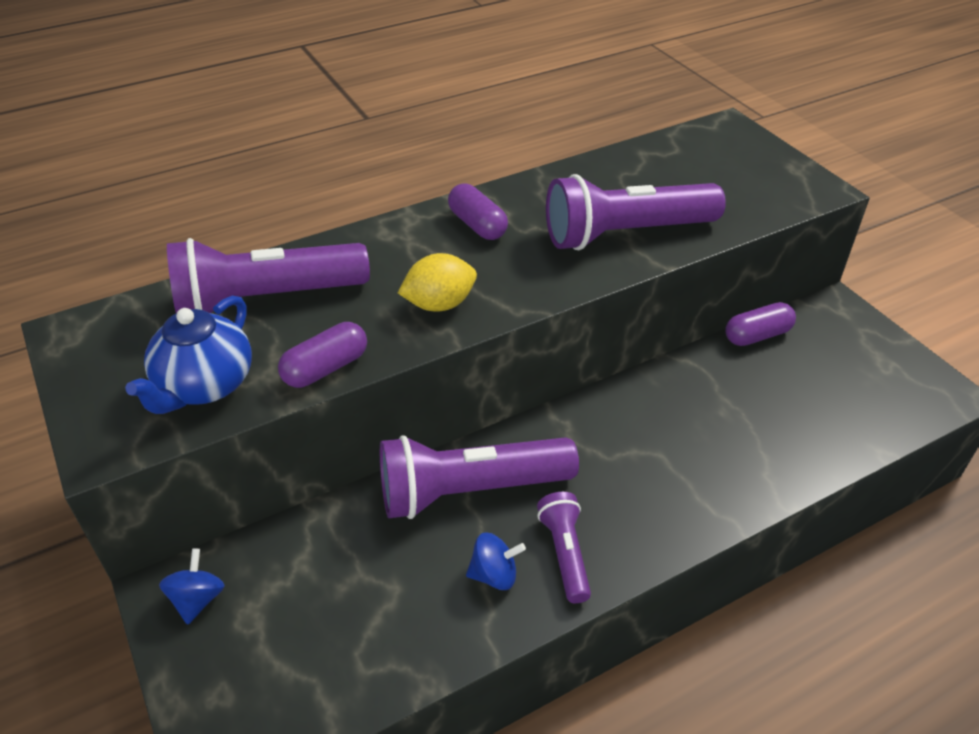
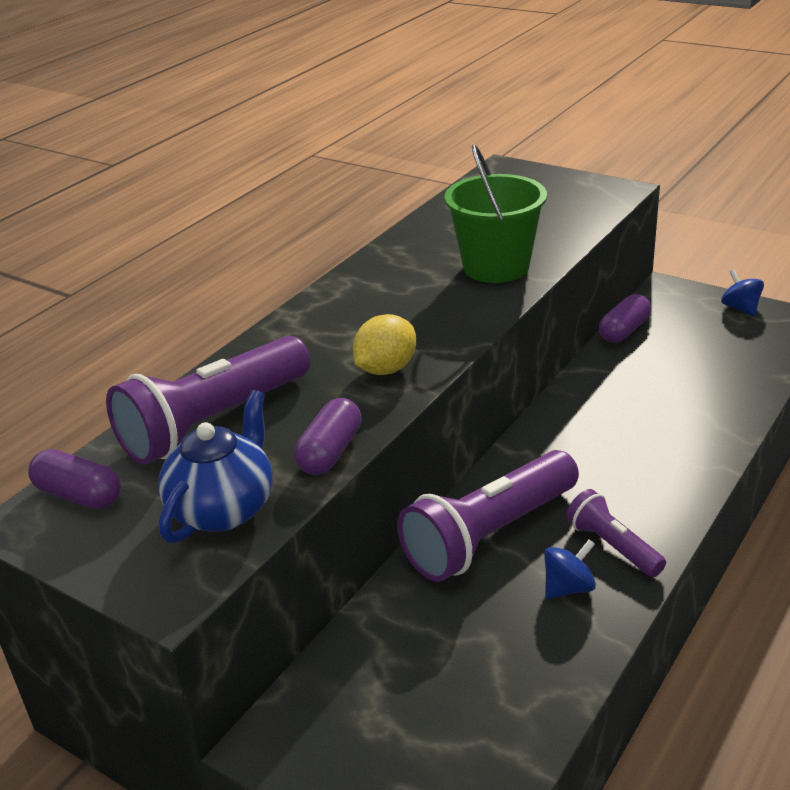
camera: 25 degrees left, 10 degrees down
blue teapot [125,296,252,414] -> blue teapot turned 150 degrees counterclockwise [158,390,273,543]
blue spinning top [159,549,225,625] -> blue spinning top moved to [721,269,764,316]
purple capsule [448,184,508,240] -> purple capsule moved to [28,449,121,509]
purple flashlight [546,174,726,250] -> green bucket [445,144,547,283]

